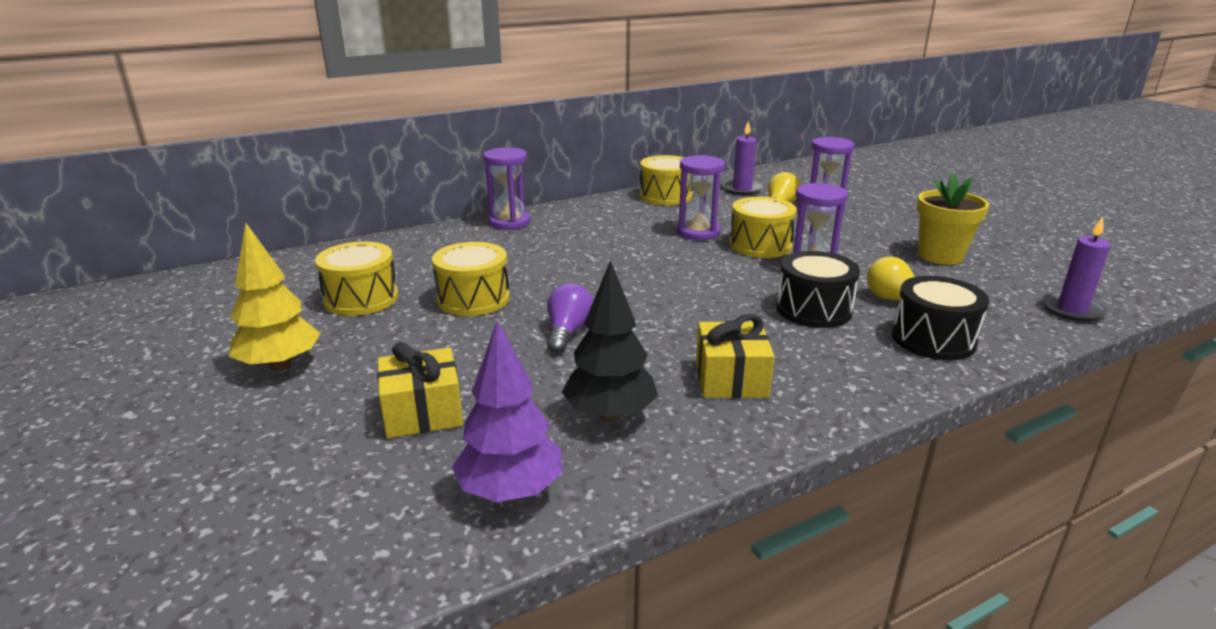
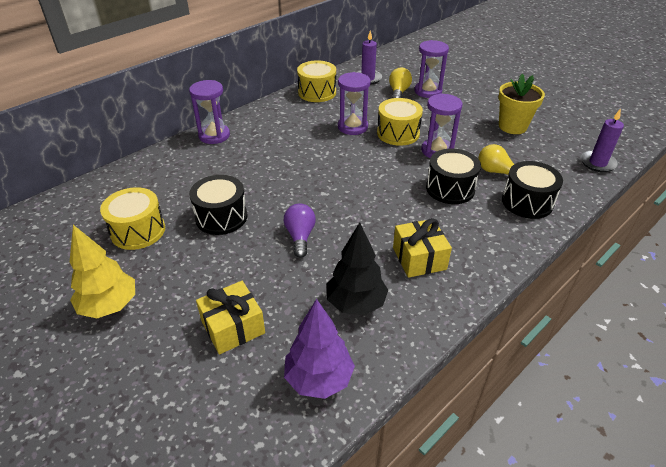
camera: 15 degrees left, 15 degrees up
yellow drum [432,242,510,316] -> black drum [189,175,247,235]

